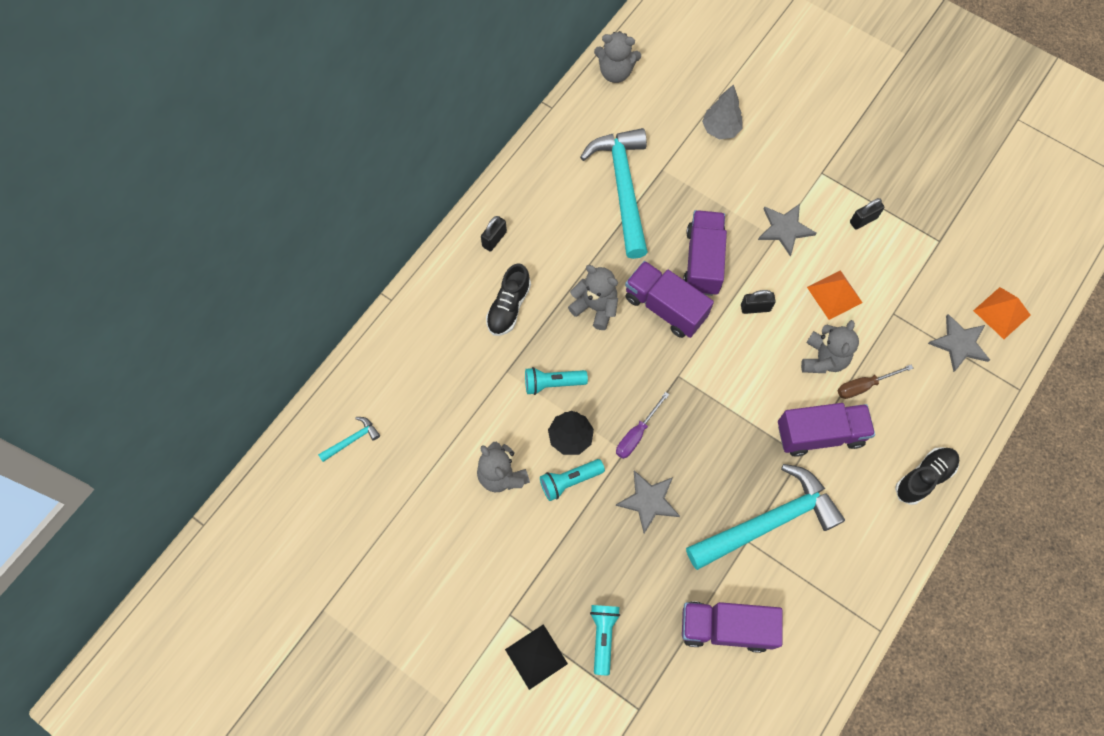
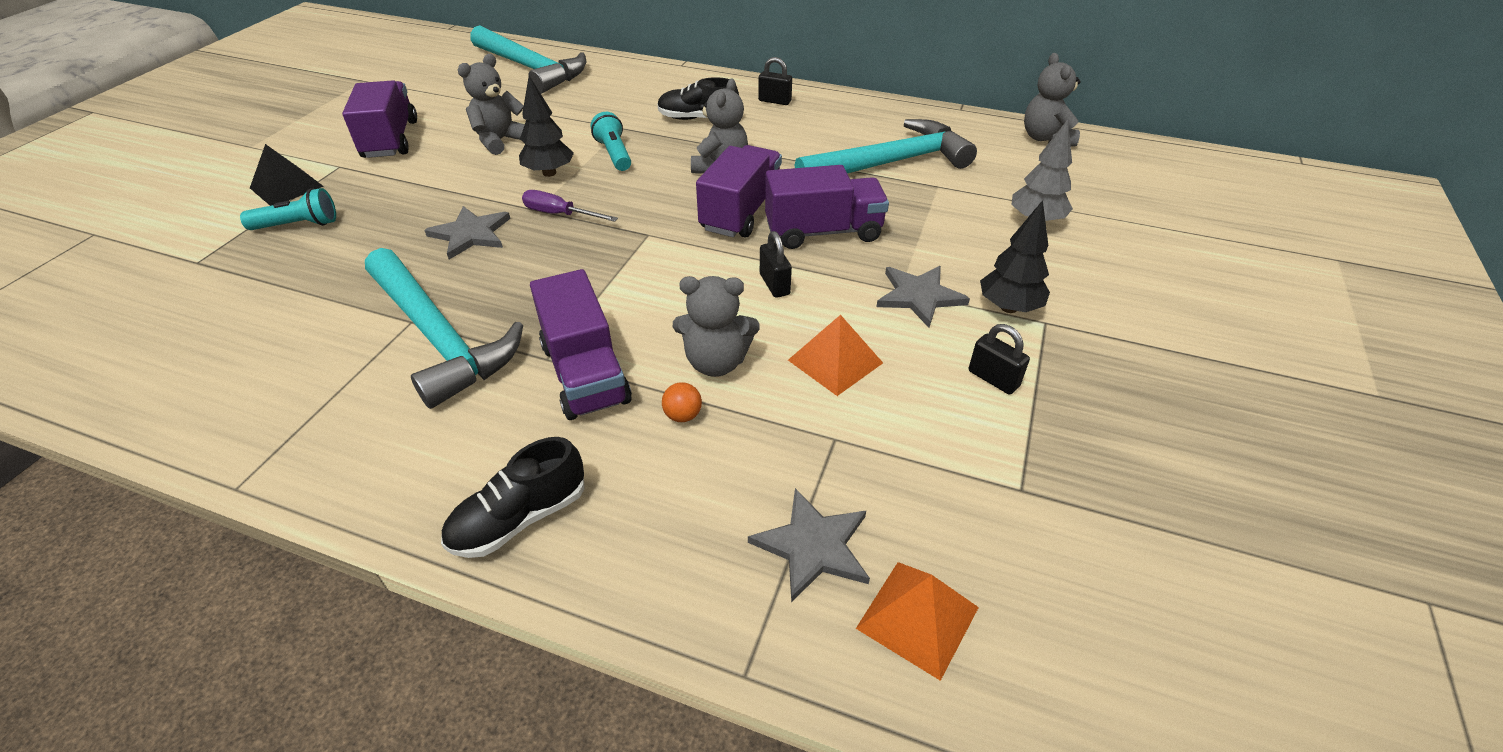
camera: 75 degrees right, 25 degrees down
turquoise hammer [318,417,380,462] -> turquoise hammer [470,25,586,94], size x2.46
turquoise flashlight [540,459,605,501] -> none
purple truck [682,601,782,653] -> purple truck moved to [342,80,417,158]
brown screwdriver [837,365,914,399] -> orange ball [662,382,702,422]
black shoe [895,447,959,505] -> black shoe turned 105 degrees clockwise [441,437,585,558]
none -> black tree [980,200,1050,313]

